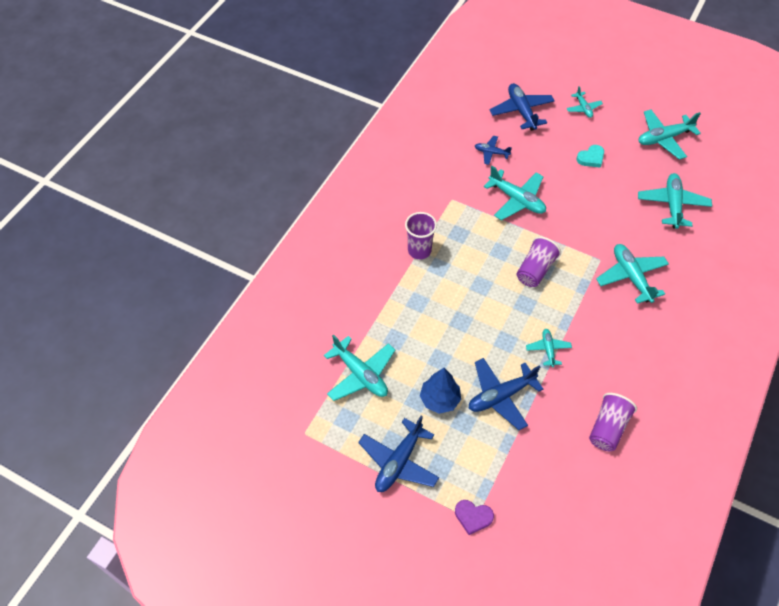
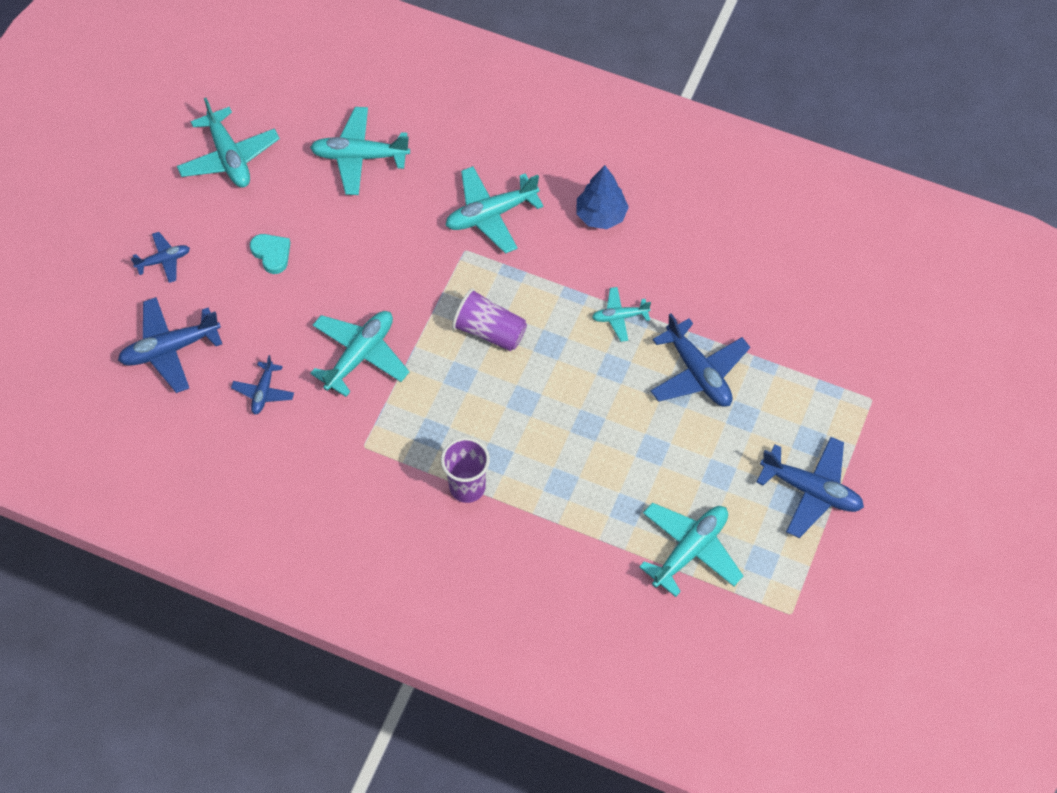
camera: 95 degrees left, 5 degrees up
blue tree [420,368,461,414] -> blue tree moved to [577,165,629,229]
purple heart [455,500,494,535] -> none
turquoise plane [566,86,603,118] -> blue plane [131,232,190,283]
purple cup [589,393,637,451] -> none

